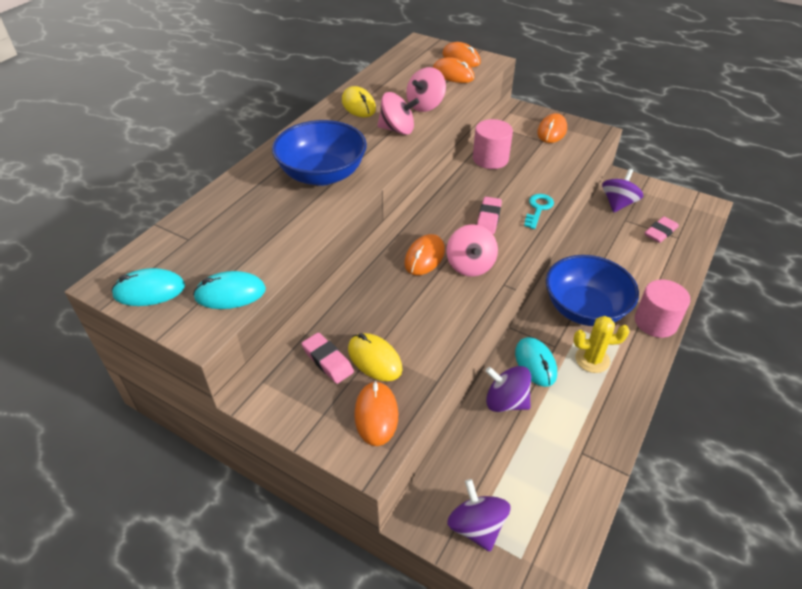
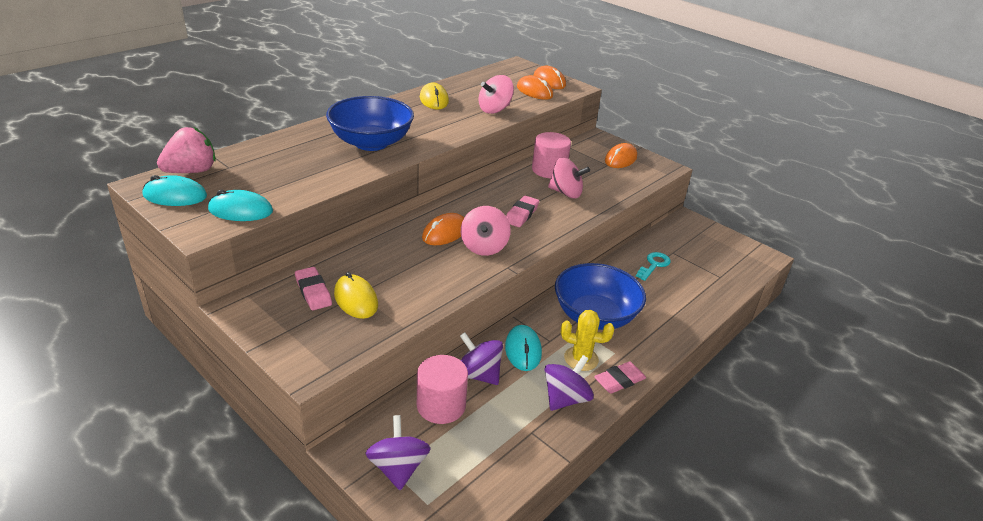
camera: 10 degrees right, 10 degrees down
orange mouse [354,381,398,446] -> none
pink spinning top [377,92,419,135] -> pink spinning top moved to [548,157,590,198]
turquoise key [524,194,554,229] -> turquoise key moved to [636,252,671,281]
purple spinning top [602,169,643,213] -> purple spinning top moved to [544,355,594,411]
pink cylinder [635,280,690,338] -> pink cylinder moved to [417,355,468,424]
pink eraser [644,216,679,243] -> pink eraser moved to [594,362,646,394]
none -> pink strawberry [157,127,216,173]

